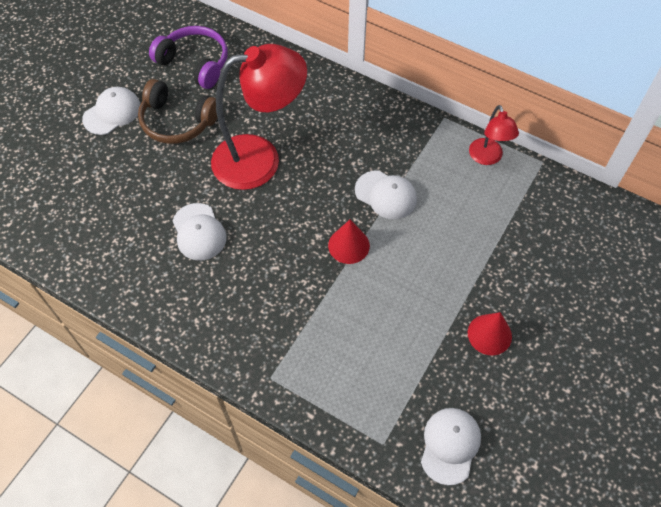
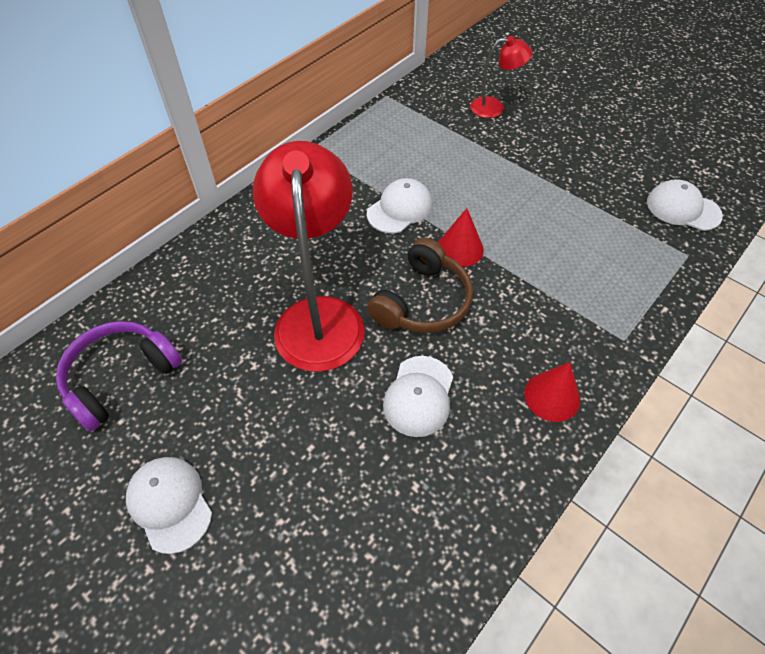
camera: 80 degrees left, 5 degrees down
brown headphones [138,79,217,144] -> brown headphones moved to [367,238,473,333]
white cap [173,203,227,260] -> white cap turned 120 degrees clockwise [383,356,453,437]
red cone [468,312,512,355] -> red cone moved to [524,362,580,422]
red lamp [469,105,519,165] -> red lamp moved to [470,36,532,118]

